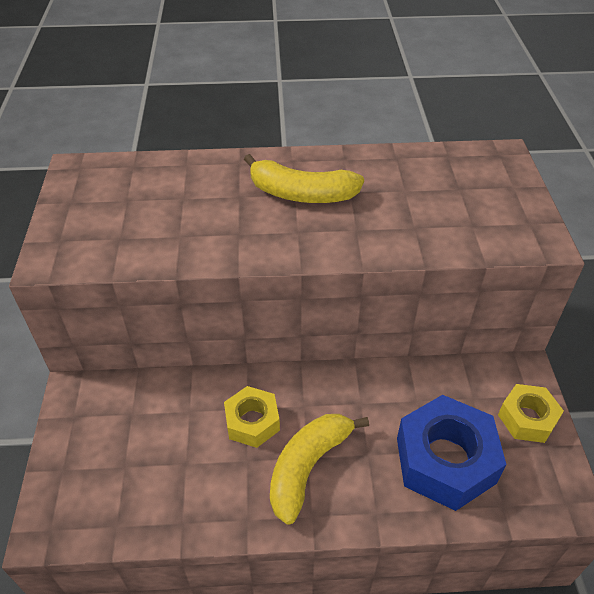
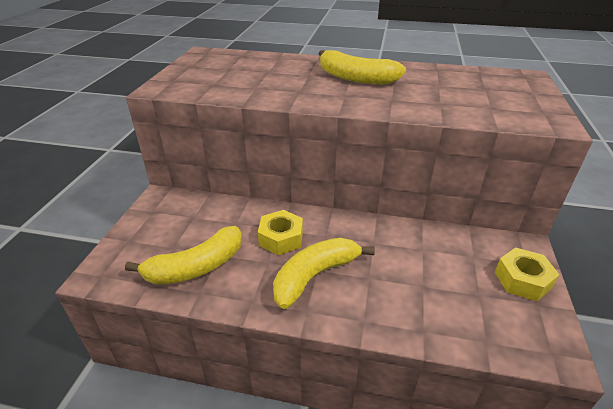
camera: 15 degrees right, 10 degrees down
blue nut [397,395,507,511] -> none
none -> yellow banana [125,226,242,285]

